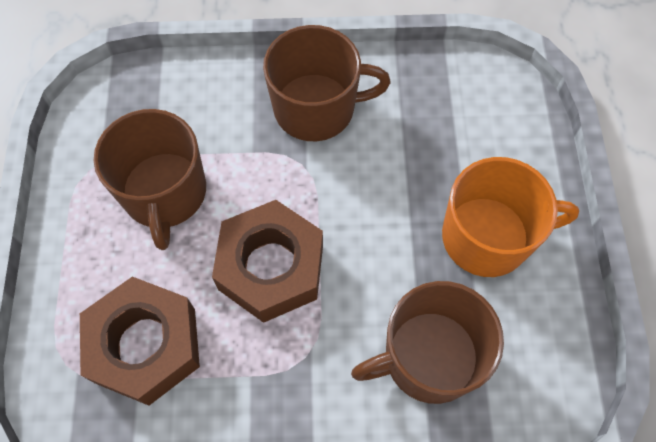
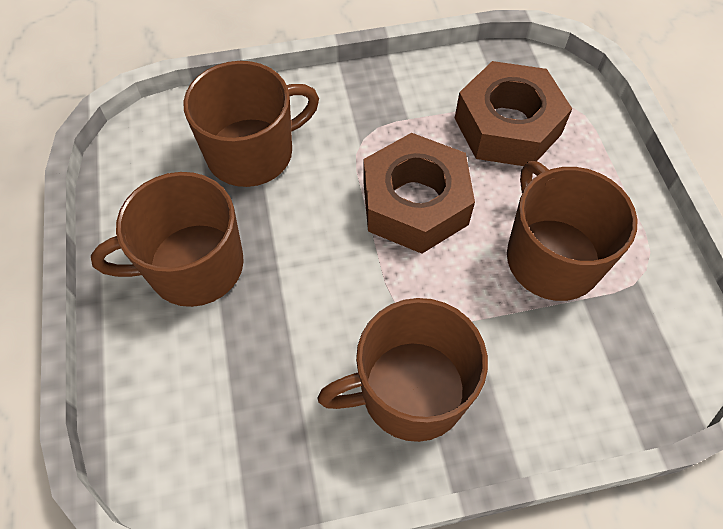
camera: 170 degrees right, 5 degrees down
orange mug [442,157,579,277] -> brown mug [91,172,244,307]

